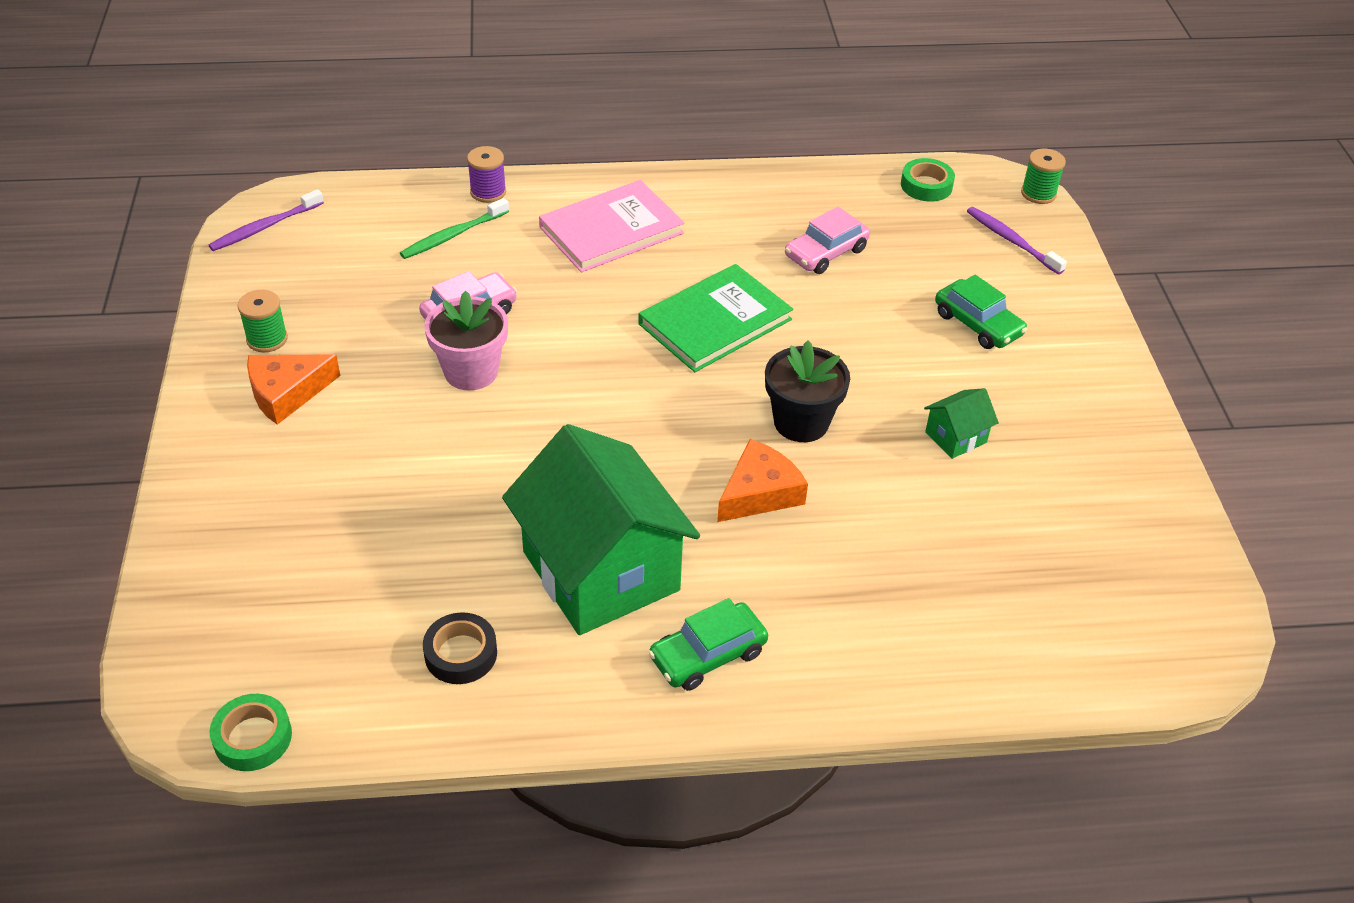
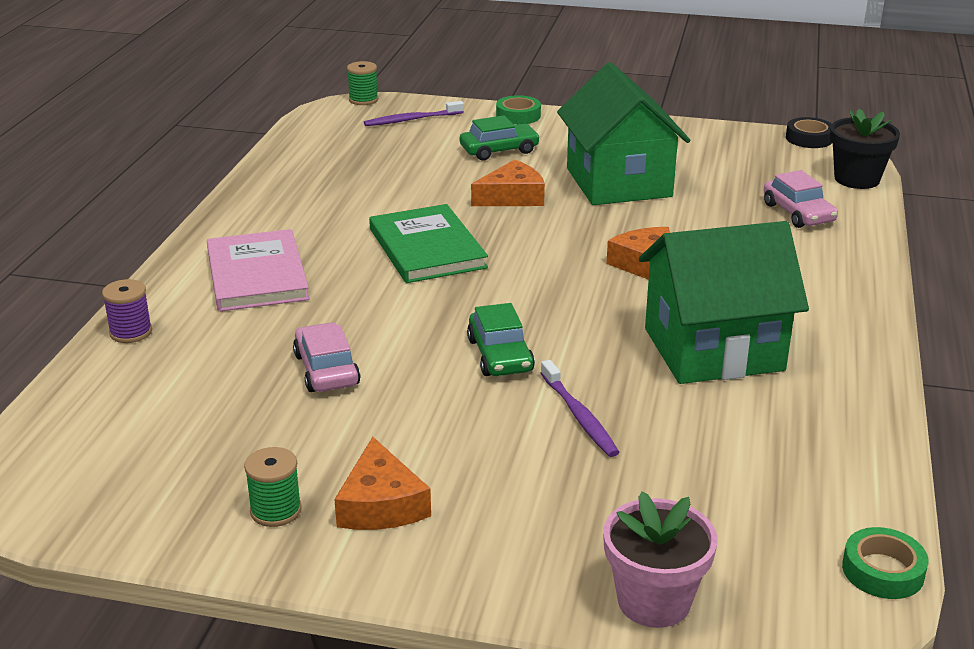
camera: 70 degrees left, 15 degrees down
purple toothbrush [208,189,324,251] -> purple toothbrush moved to [540,360,619,457]
green toothbrush [400,198,509,259] -> none
black tape [423,612,497,684] -> black tape moved to [786,117,832,148]
pink flower pot [424,291,508,390] -> pink flower pot moved to [603,491,717,628]
green car [648,598,768,691] -> green car moved to [467,303,535,376]
black flower pot [765,341,850,442] -> black flower pot moved to [830,109,900,189]
pink car [785,207,870,274] -> pink car moved to [764,170,838,228]
green tape [901,158,955,202] -> green tape moved to [496,95,541,125]
green house [924,388,999,459] -> green house [557,62,690,205], size x2.43
none -> orange cheese [471,160,545,206]

